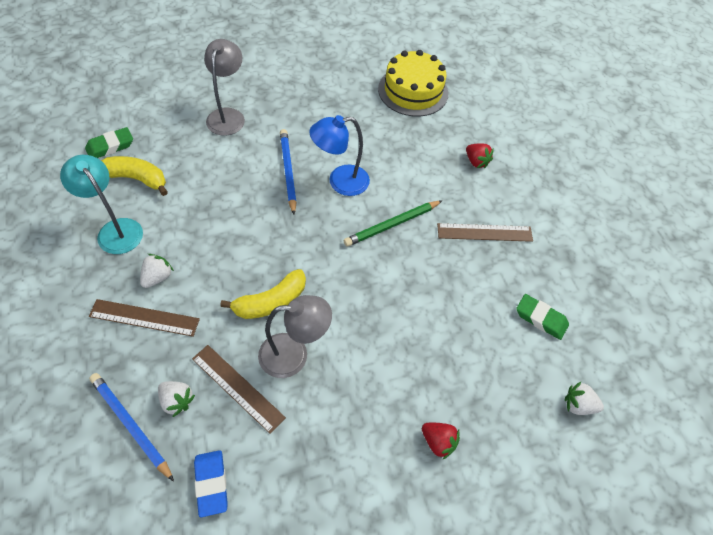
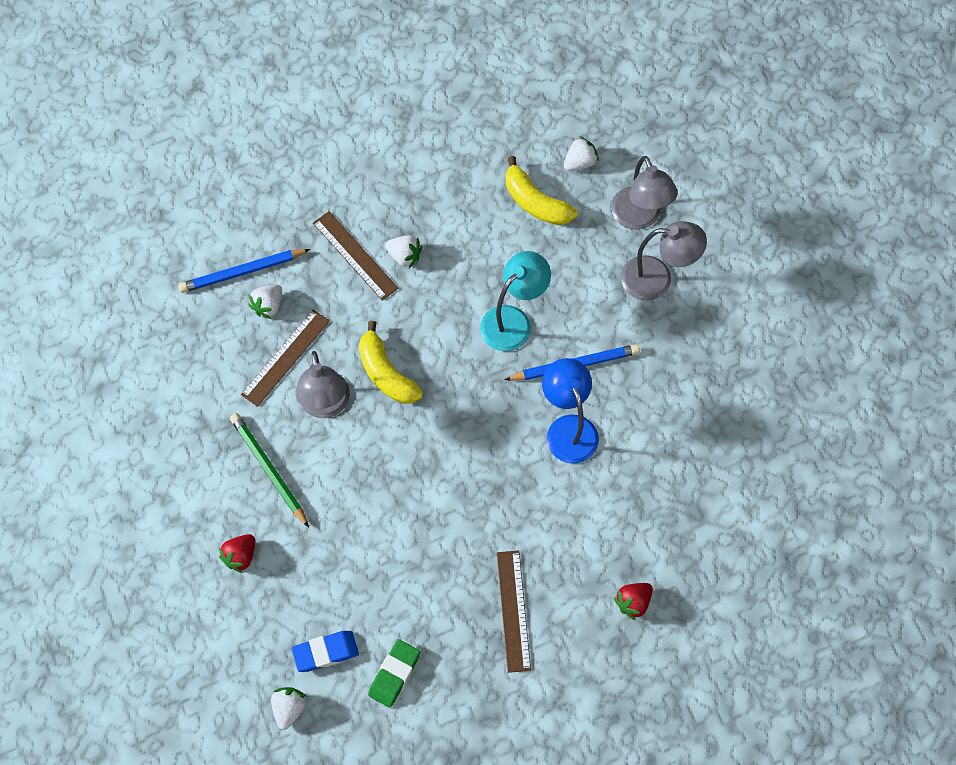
camera: 90 degrees right, 10 degrees up
turquoise lamp [60,155,143,254] -> turquoise lamp moved to [480,251,551,351]
green eraser [85,127,133,158] -> white strawberry [564,136,599,171]
brown ruler [89,299,200,337] -> brown ruler turned 45 degrees counterclockwise [313,211,398,301]
blue pencil [89,373,174,482] -> blue pencil turned 150 degrees counterclockwise [178,249,311,293]
yellow banana [101,156,168,196] -> yellow banana turned 120 degrees clockwise [506,156,577,225]
blue eraser [194,450,228,517] -> blue eraser moved to [292,631,359,672]
green pencil [344,200,443,247] -> green pencil moved to [230,413,309,528]
yellow cake [378,50,448,116] -> none
none -> grey lamp [611,156,678,230]

